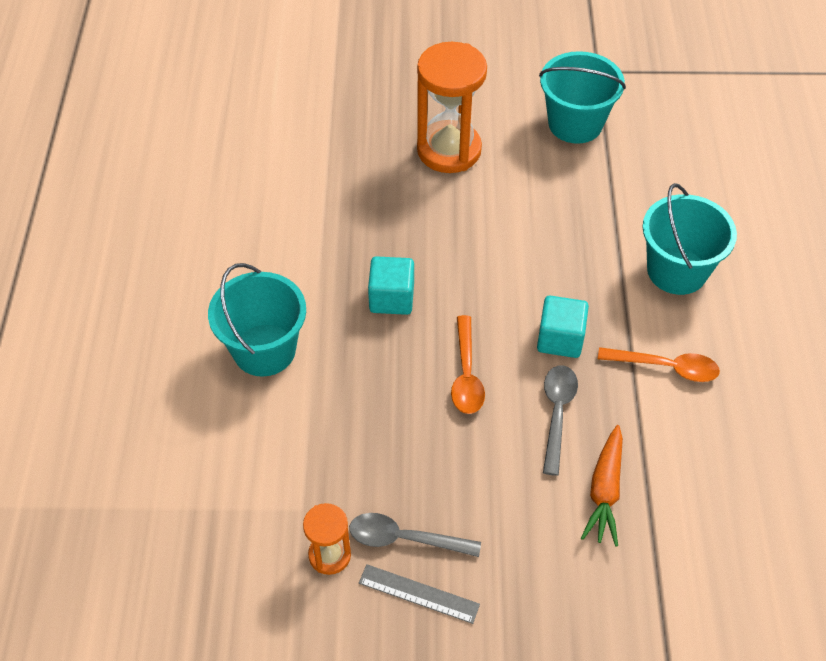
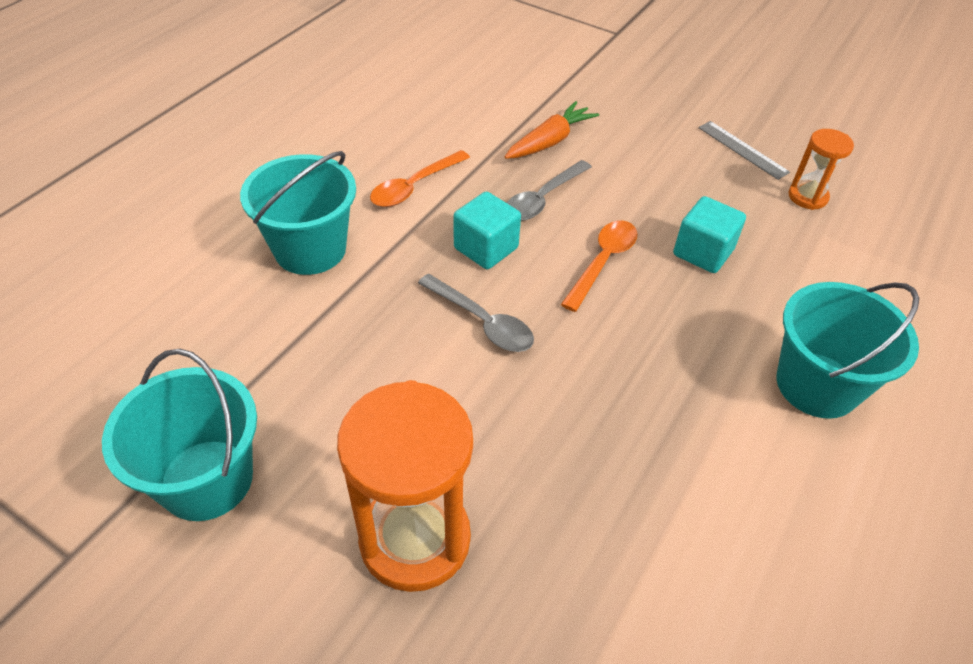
camera: 150 degrees left, 5 degrees down
grey spoon [349,513,481,557] -> grey spoon moved to [418,274,534,352]
turquoise cube [368,256,414,315] -> turquoise cube moved to [673,196,746,273]
orange spoon [598,347,720,382] -> orange spoon turned 90 degrees counterclockwise [370,150,470,207]

